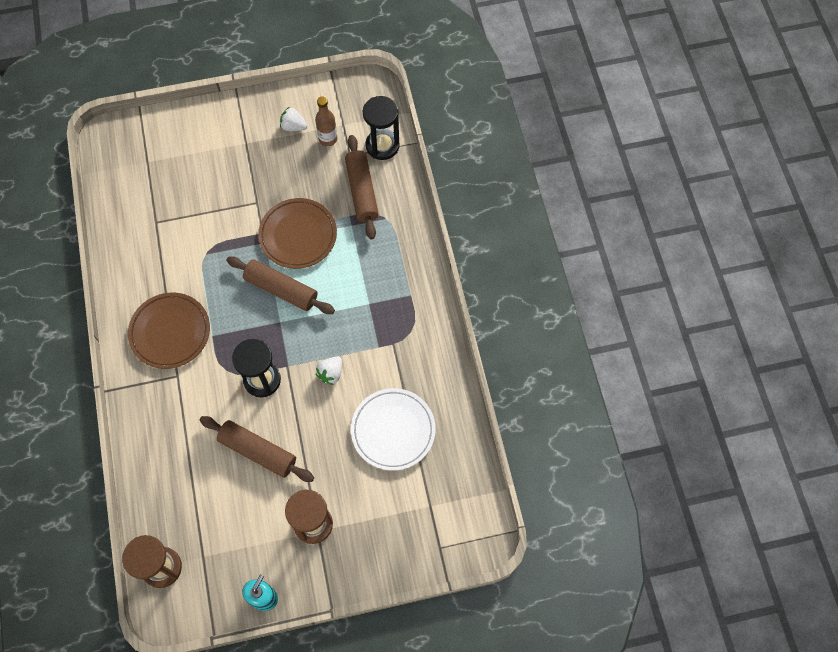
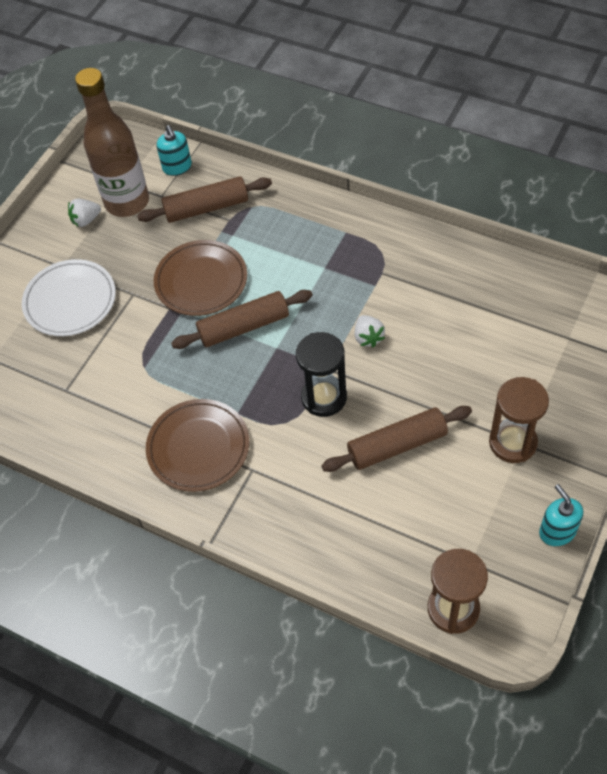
camera: 45 degrees left, 10 degrees down
brown bottle [315,96,337,146] -> brown bottle [75,68,149,217], size x2.06
brown rolling pin [345,135,378,239] -> brown rolling pin turned 45 degrees counterclockwise [137,176,272,223]
white plate [351,388,436,471] -> white plate moved to [22,259,116,336]
black hourglass [363,96,400,160] -> turquoise soap dispenser [157,125,192,176]

